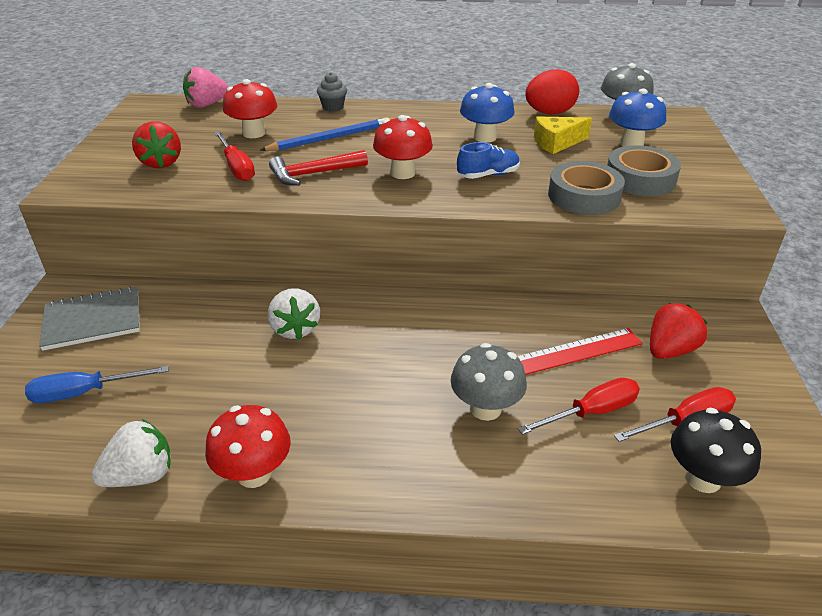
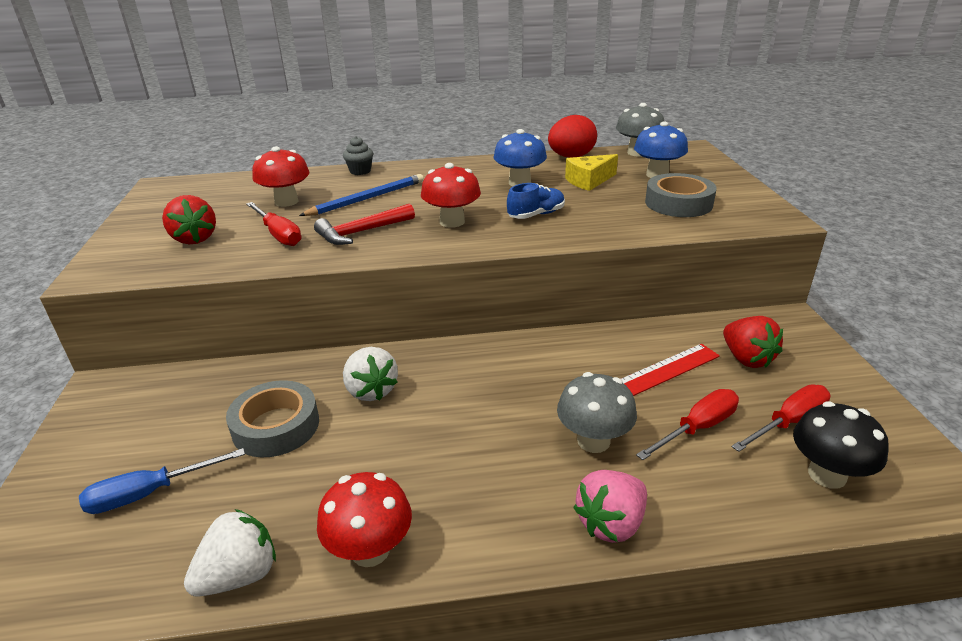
camera: 10 degrees left, 5 degrees down
grey notebook [39,286,140,351] -> none
pink strawberry [183,67,229,108] -> pink strawberry moved to [573,470,647,543]
grey tape [548,161,625,215] -> grey tape moved to [226,380,319,457]
red strawberry [650,303,708,359] -> red strawberry turned 120 degrees clockwise [723,316,783,368]

